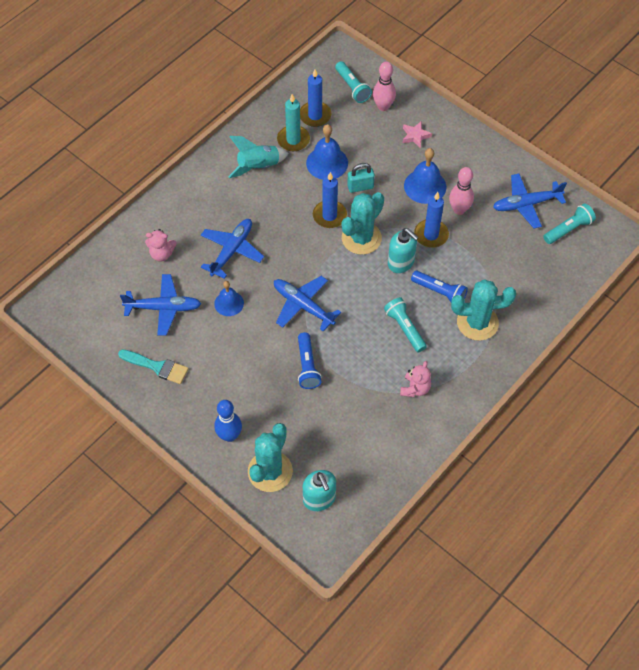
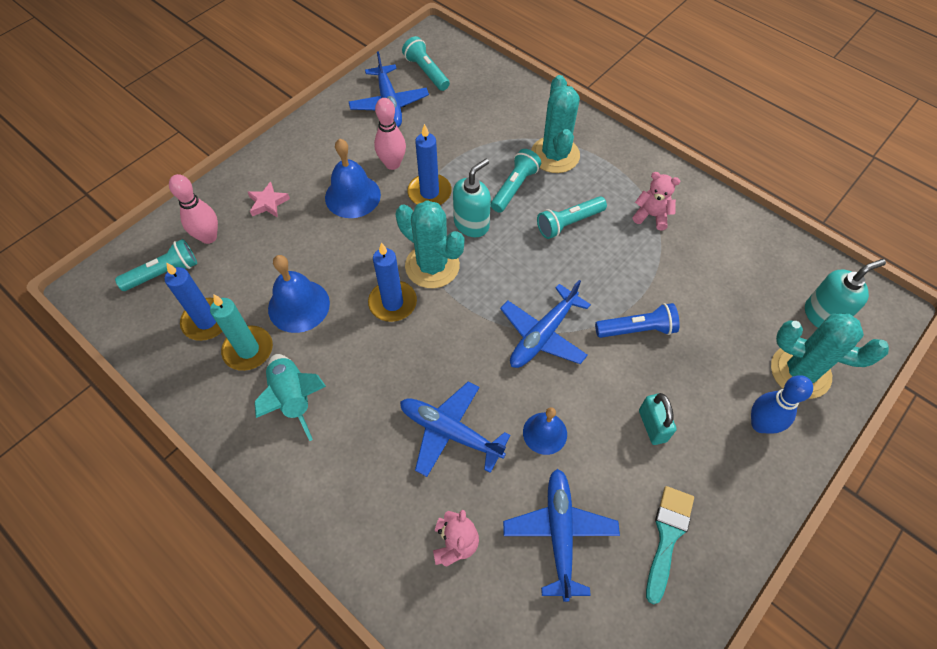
camera: 90 degrees left, 0 degrees up
turquoise padlock [347,163,375,193] -> turquoise padlock moved to [639,393,677,445]
blue flashlight [411,271,468,302] -> turquoise flashlight [491,149,541,213]

